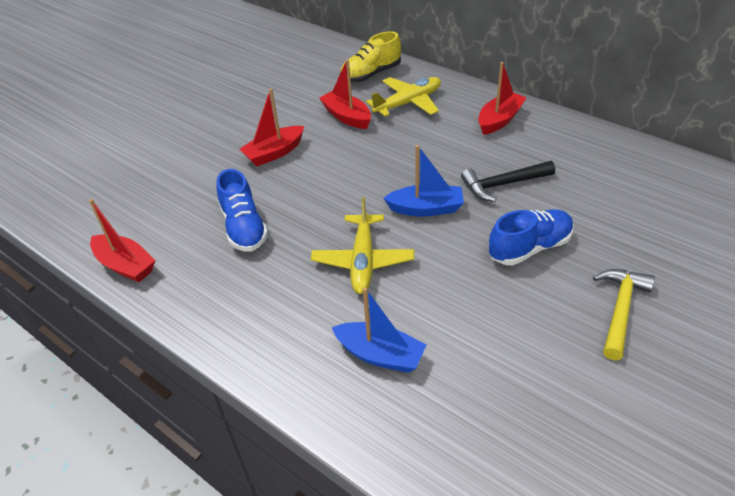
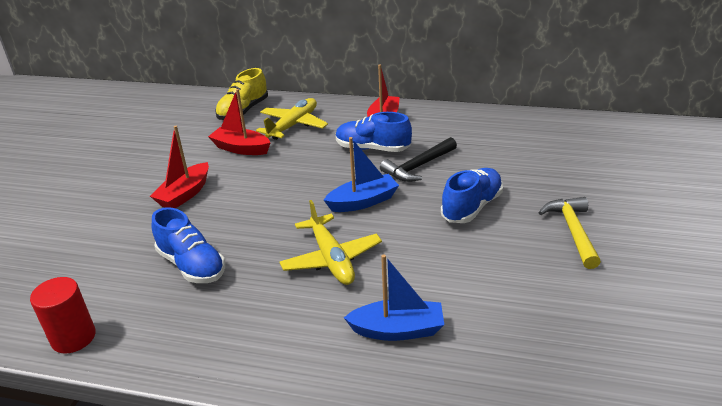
camera: 25 degrees left, 10 degrees down
red boat [89,199,156,282] -> red cylinder [30,277,96,353]
none -> blue shoe [336,112,412,152]

